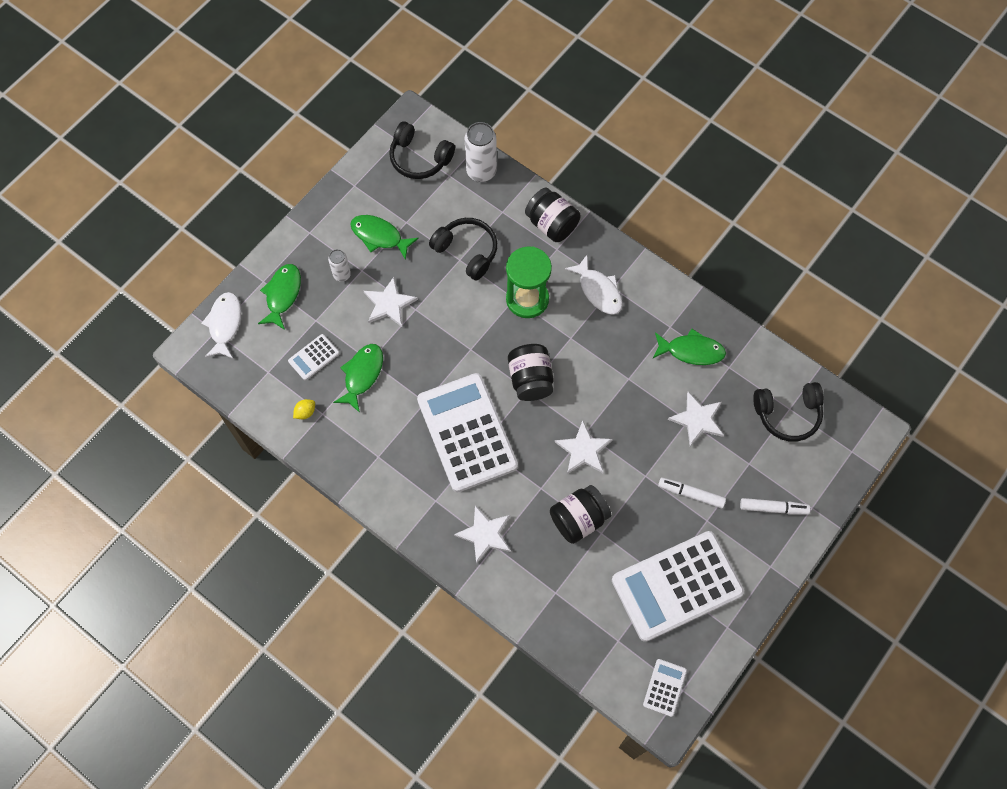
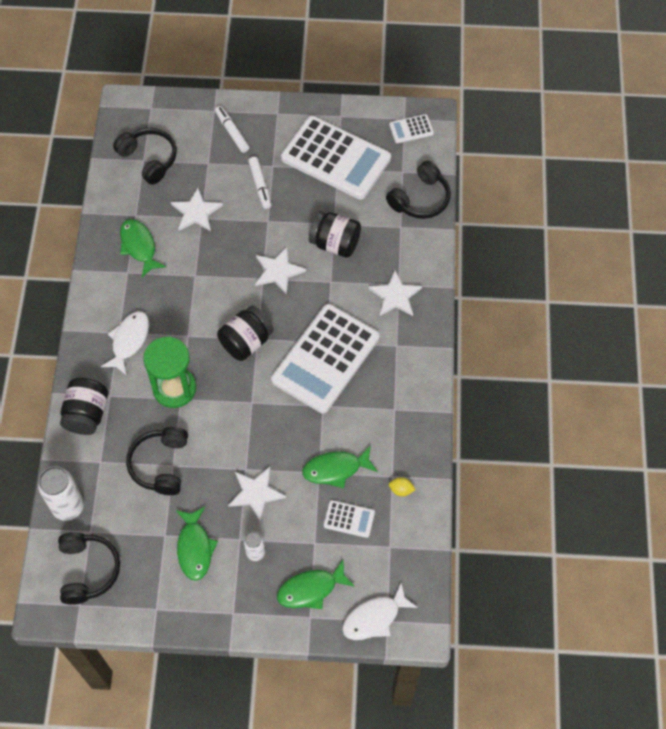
camera: 125 degrees left, 5 degrees down
none -> black headphones [386,160,451,219]

